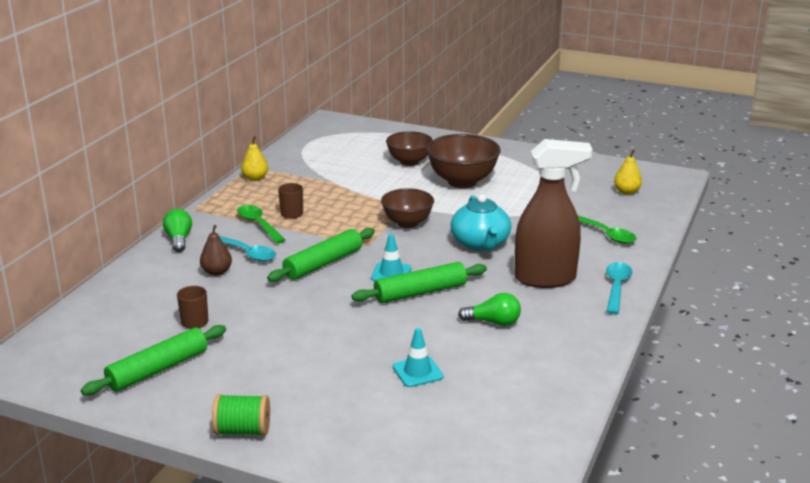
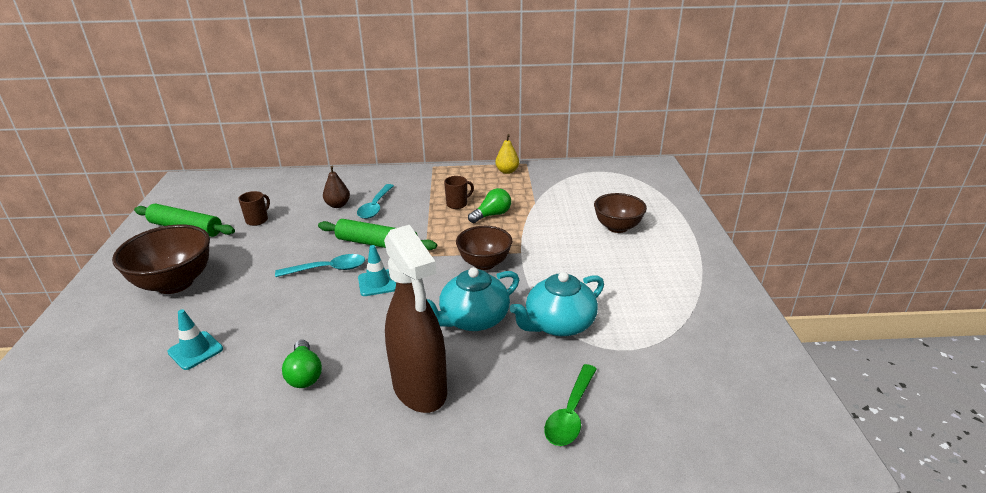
camera: 65 degrees right, 5 degrees up
green light bulb [163,209,192,252] -> green light bulb moved to [468,188,511,223]
green spool [212,394,270,436] -> none
green spoon [237,205,285,244] -> none
green rolling pin [352,262,487,303] -> none
brown bowl [426,134,501,188] -> brown bowl moved to [112,224,210,294]
turquoise spoon [606,262,632,314] -> turquoise spoon moved to [275,254,365,277]
yellow pear [614,150,642,195] -> none
none -> turquoise teapot [510,272,604,336]

